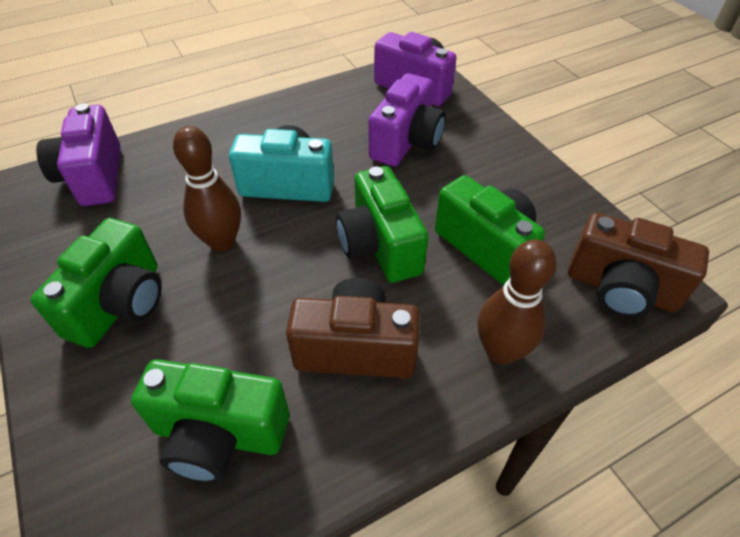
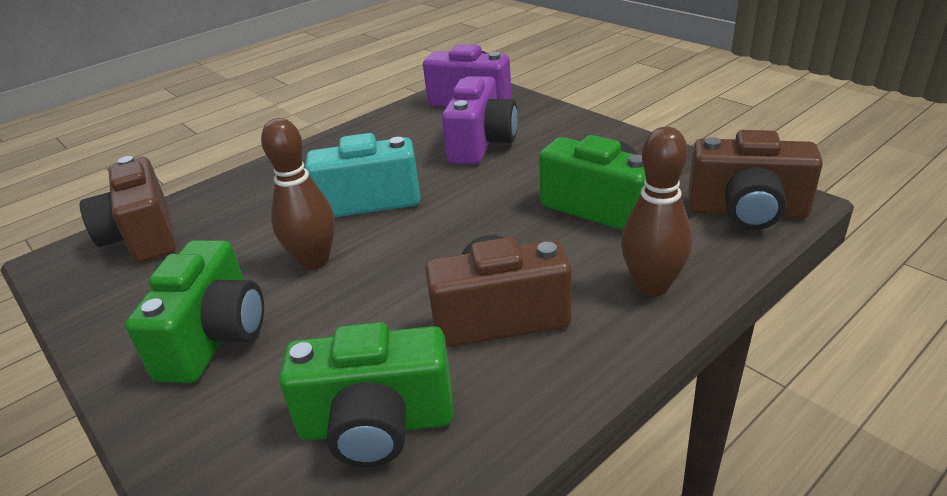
camera: 10 degrees left, 15 degrees down
purple camera [36,103,121,206] -> brown camera [80,156,176,263]
green camera [336,166,428,283] -> none

